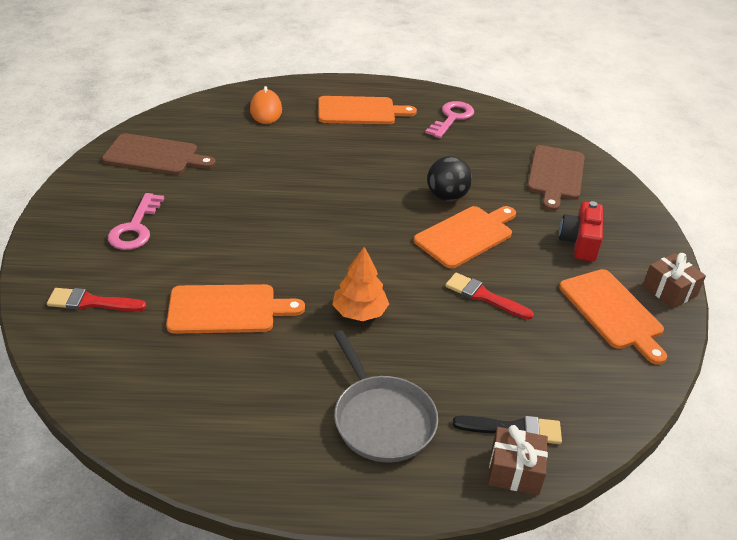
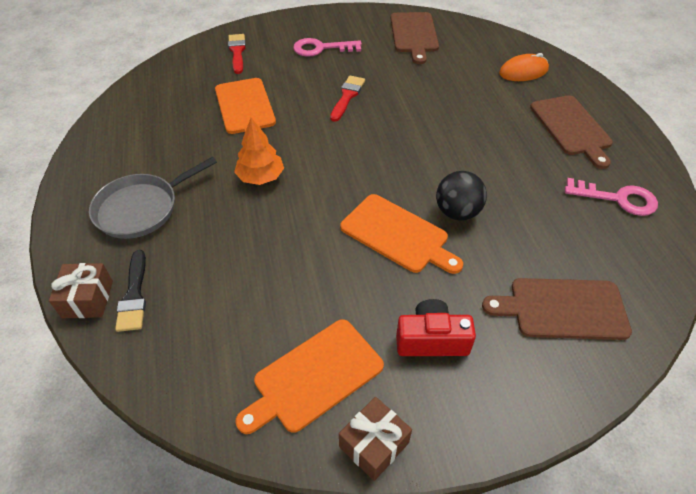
camera: 80 degrees right, 10 degrees up
orange cutting board [318,96,417,124] -> brown cutting board [530,95,613,169]
red brush [445,273,534,320] -> red brush moved to [330,76,365,122]

